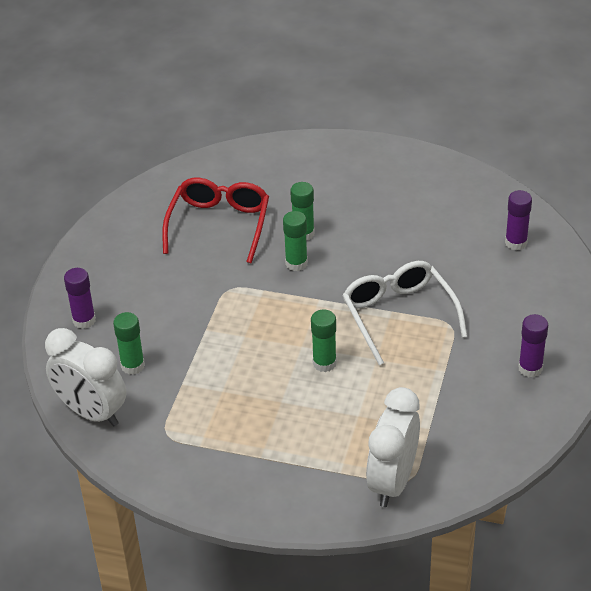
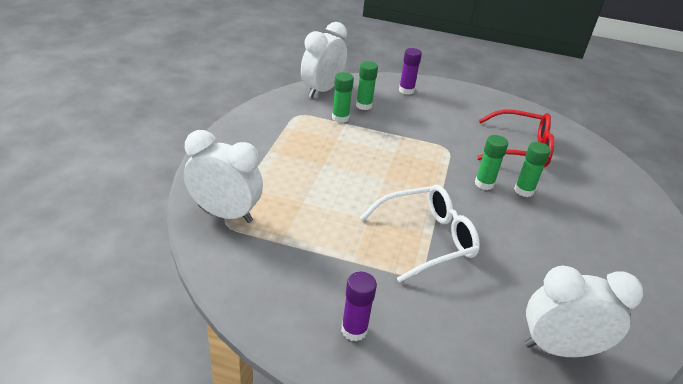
camera: 85 degrees right, 5 degrees down
green glue stick [311,309,337,372] -> green glue stick moved to [332,72,354,123]
purple glue stick [505,190,532,250] -> white clock [525,266,643,357]

